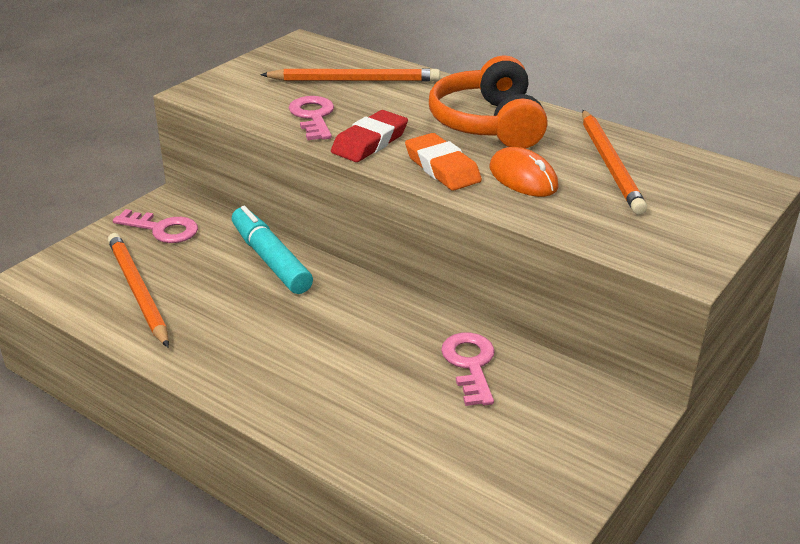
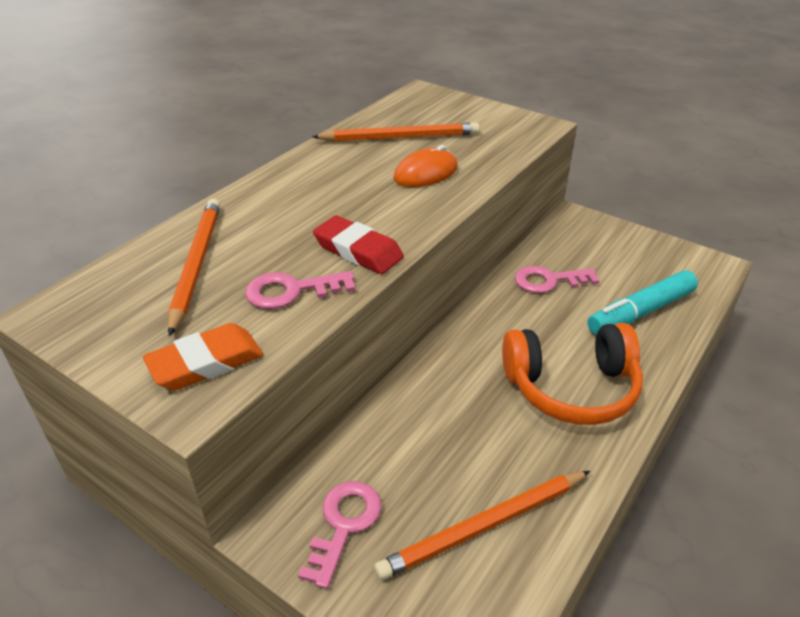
camera: 90 degrees left, 5 degrees up
turquoise marker [232,206,313,294] -> turquoise marker moved to [587,270,698,335]
orange eraser [405,133,482,191] -> orange eraser moved to [143,323,263,390]
orange headphones [429,55,548,149] -> orange headphones moved to [502,323,643,425]

